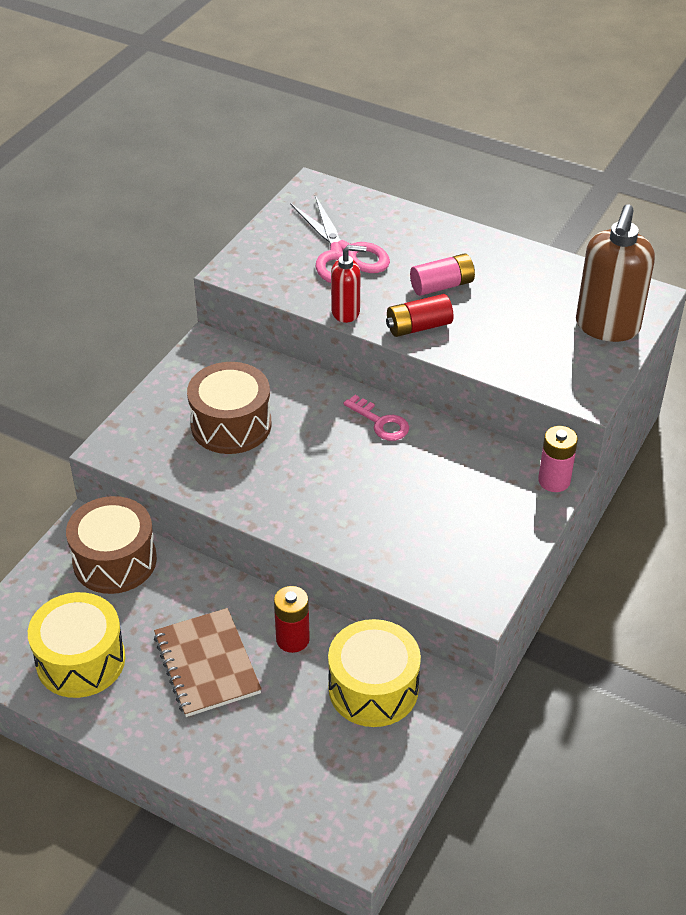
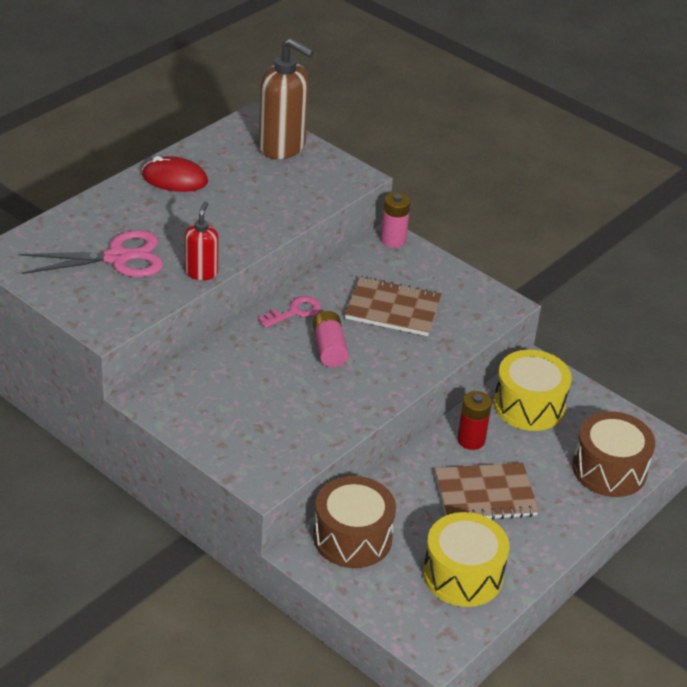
camera: 80 degrees left, 5 degrees down
brown drum [187,362,272,454] -> brown drum moved to [572,411,655,497]
red battery [386,294,453,337] -> none
pink battery [410,253,475,296] -> pink battery moved to [313,311,348,367]
none -> red mouse [142,156,208,192]
none -> brown notebook [345,276,442,336]

